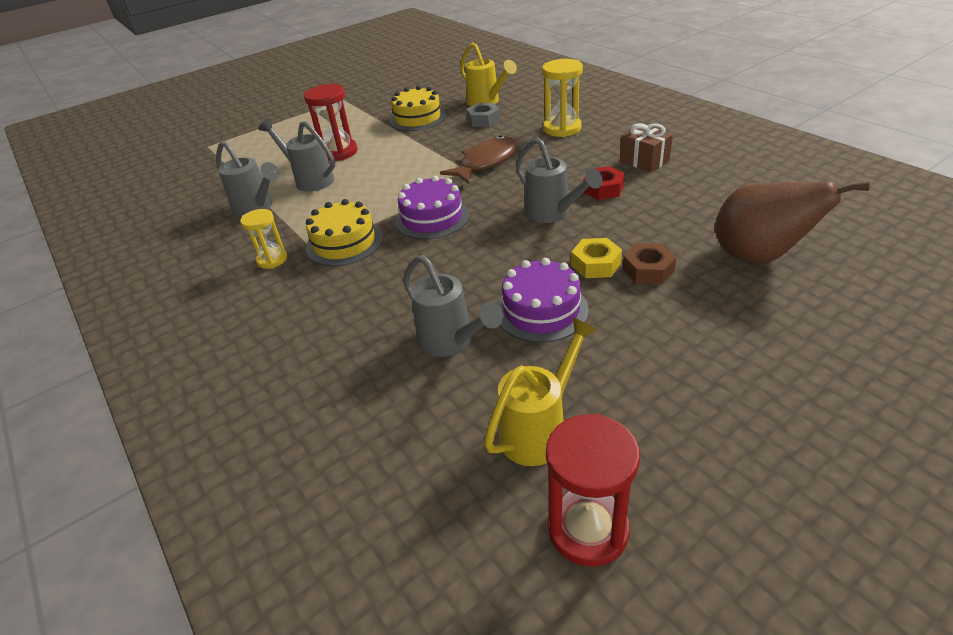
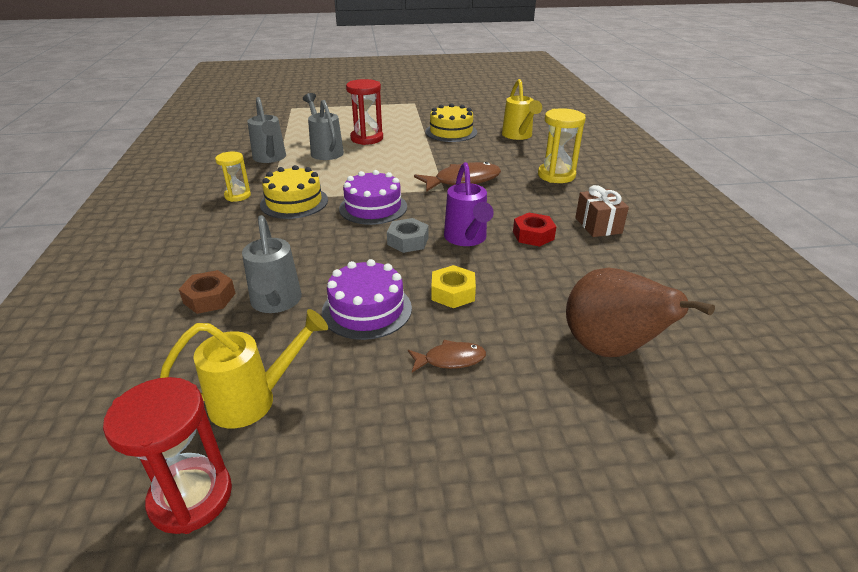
camera: 25 degrees right, 5 degrees down
grey nut [466,103,500,127] -> grey nut moved to [387,218,429,253]
grey watering can [516,137,603,223] -> purple watering can [444,162,494,246]
brown nut [623,243,677,285] -> brown nut moved to [179,270,236,314]
none -> brown fish [408,340,486,372]

